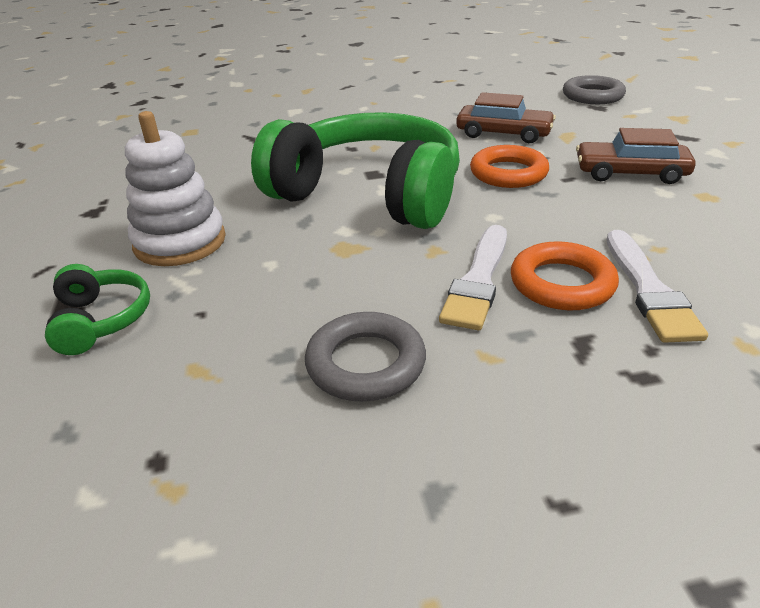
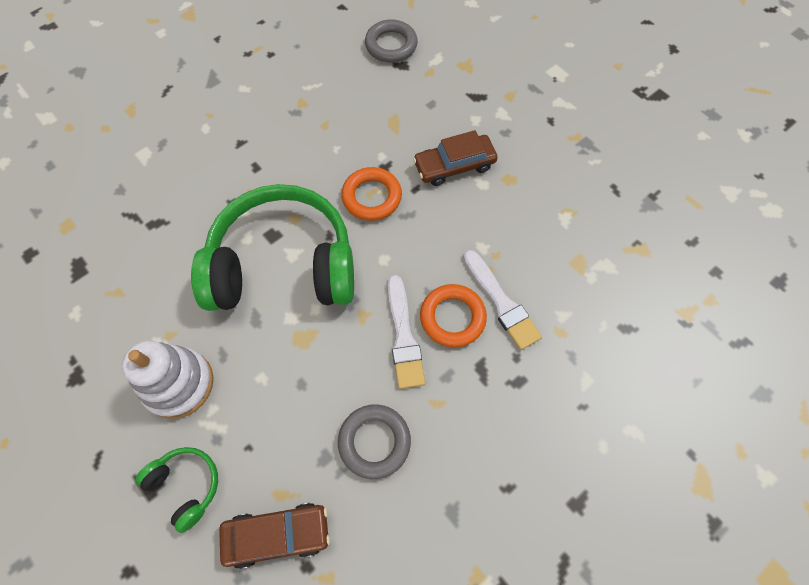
camera: 30 degrees left, 30 degrees up
brown car [456,92,556,143] -> brown car moved to [219,503,330,569]

